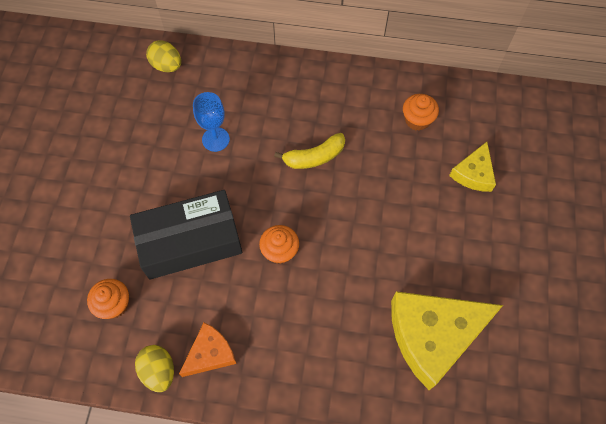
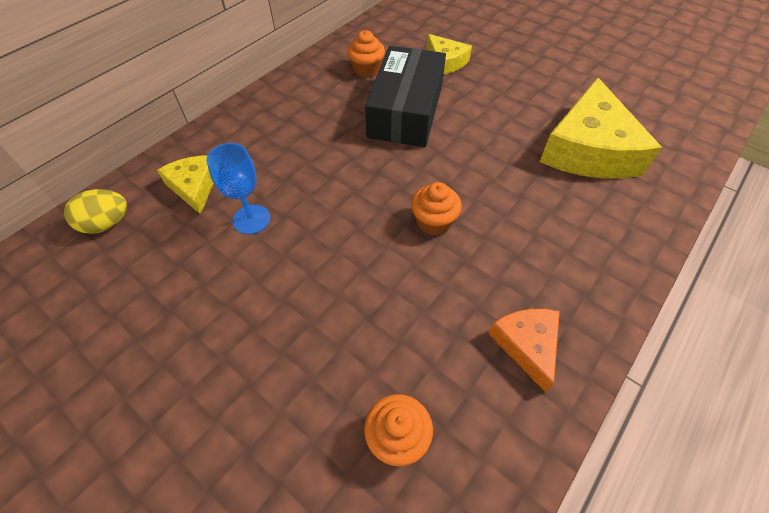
camera: 60 degrees left, 10 degrees down
black box [130,190,242,280] -> black box moved to [365,46,446,147]
yellow egg [135,345,174,392] -> none
yellow banana [274,133,345,169] -> none
none -> yellow cheese [157,156,214,215]

